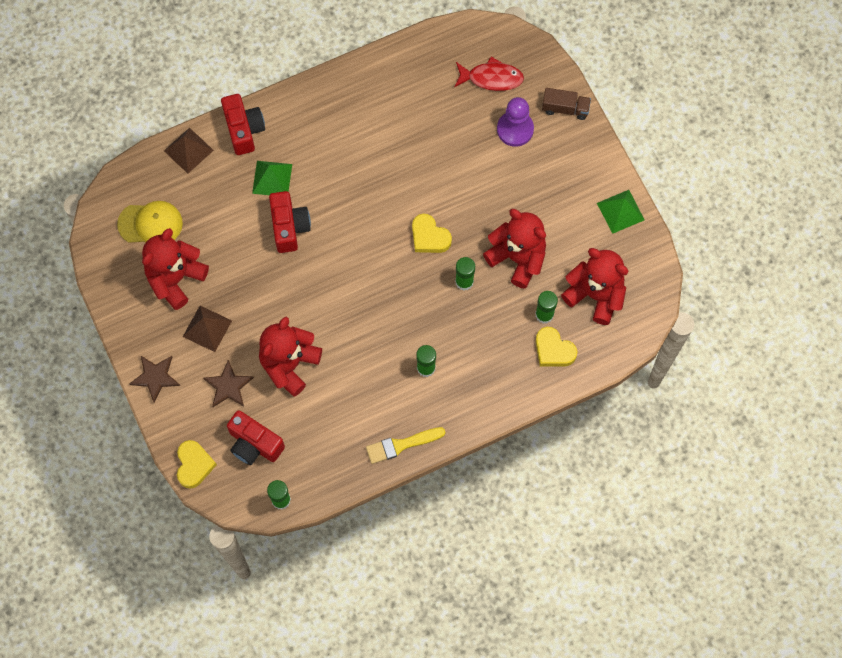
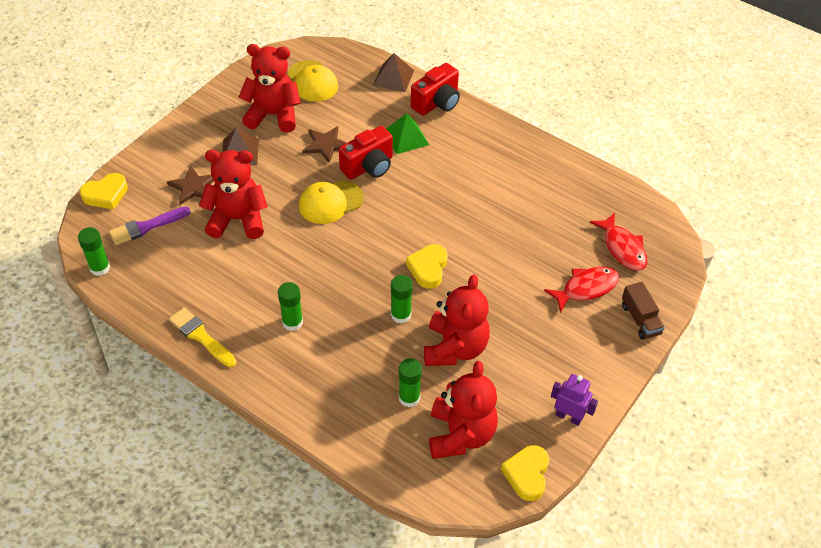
camera: 60 degrees right, 20 degrees down
brown star [129,356,180,402] -> brown star moved to [303,126,346,163]
red camera [227,410,285,465] -> purple brush [109,207,191,245]
purple pawn [497,97,534,147] -> red fish [544,266,619,313]
yellow heart [536,327,577,366] -> yellow heart moved to [501,445,549,501]
green pyramid [597,190,645,234] -> purple robot [551,374,598,426]
none -> yellow cap [299,180,364,224]

